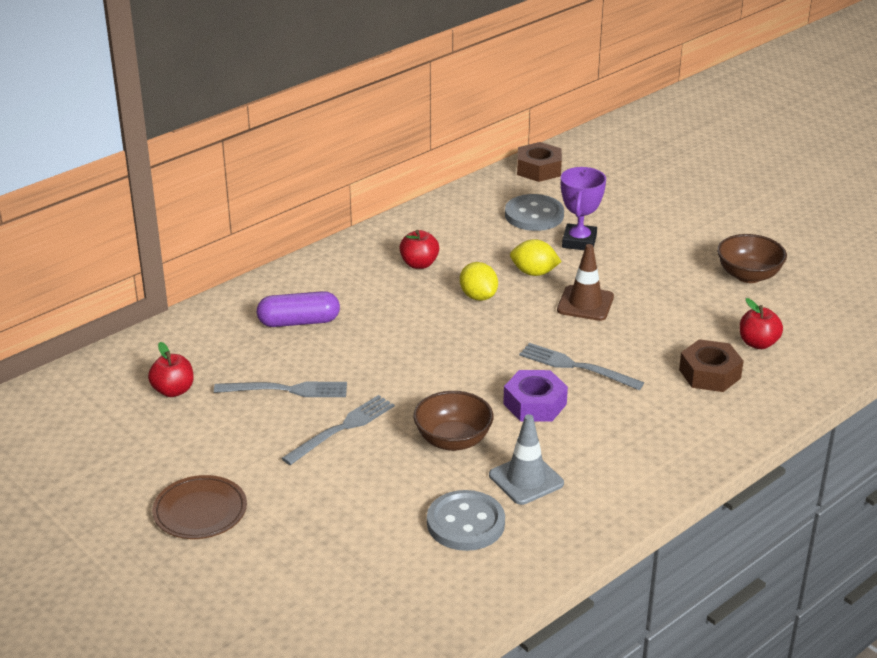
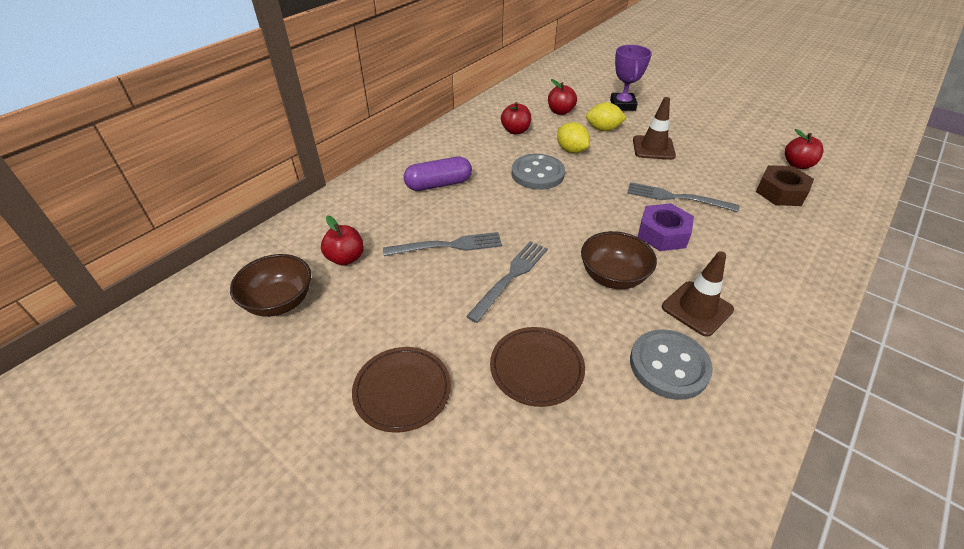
camera: 10 degrees left, 10 degrees up
grey traffic cone [489,414,564,505] -> brown traffic cone [662,251,734,337]
grey button [505,194,564,231] -> grey button moved to [512,154,565,190]
brown nut [517,142,562,182] -> none
brown bowl [717,234,787,283] -> brown bowl moved to [230,254,311,317]
none -> brown plate [490,327,585,407]
none -> red apple [548,79,577,115]

